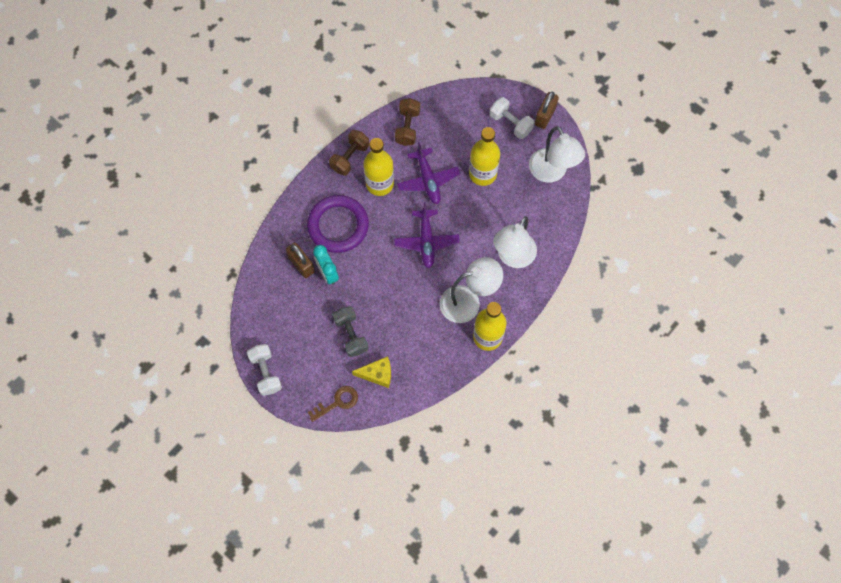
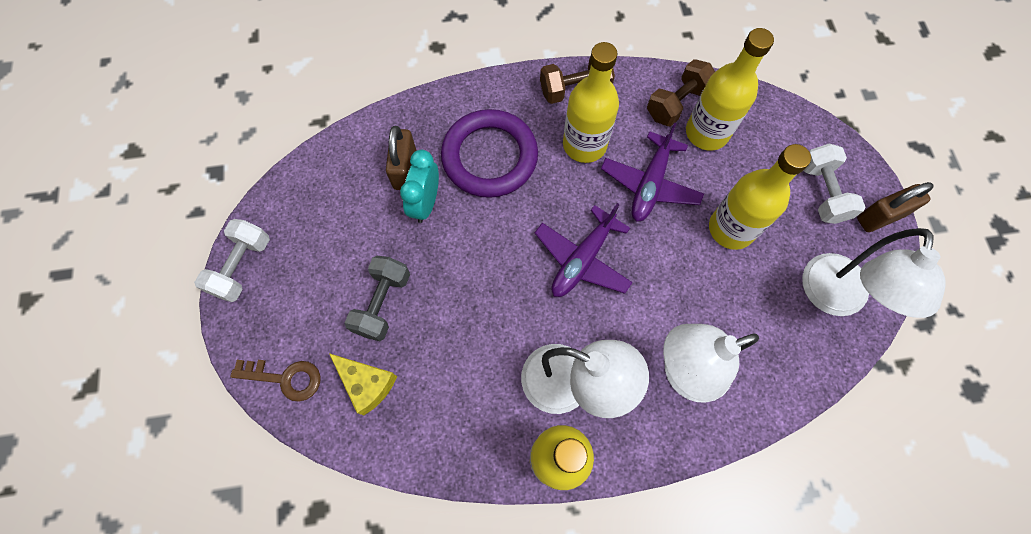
camera: 40 degrees right, 0 degrees up
none -> yellow bottle [686,28,774,151]

